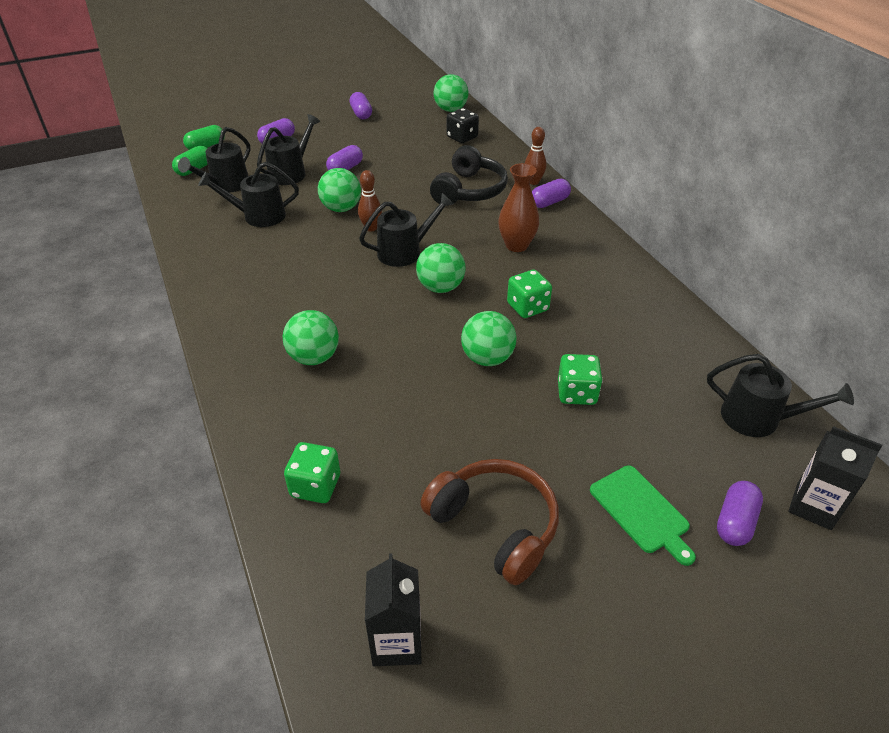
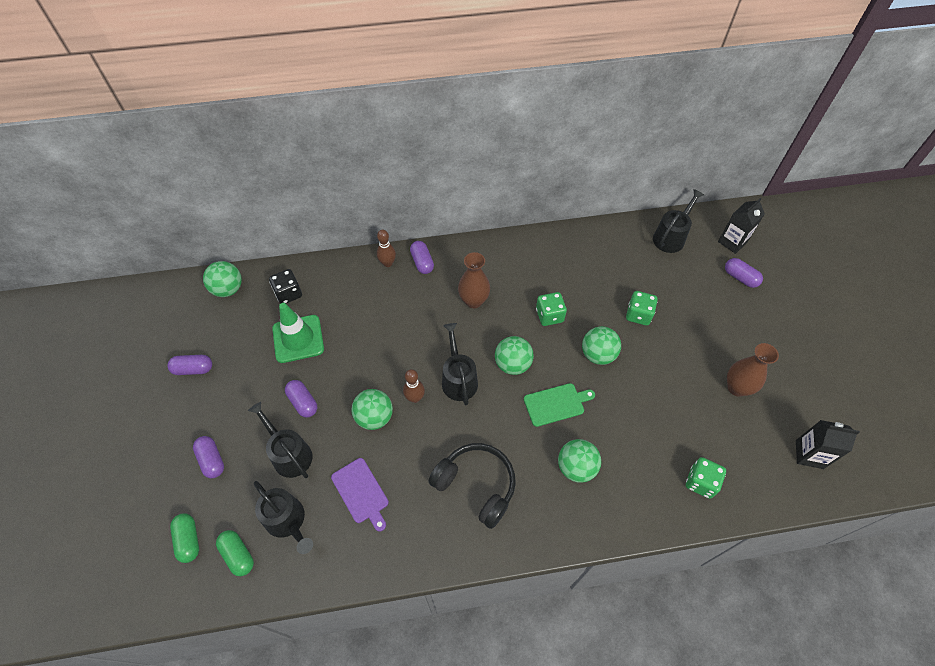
camera: 75 degrees left, 15 degrees up
black watering can [198,162,299,227] -> purple cutting board [331,458,389,531]
brown headphones [420,459,559,585] -> brown vase [727,343,779,396]
black headphones [430,145,508,206] -> black headphones moved to [428,443,516,529]
green cutting board [590,465,696,566] -> green cutting board moved to [524,383,595,427]
none -> green traffic cone [272,303,324,363]

